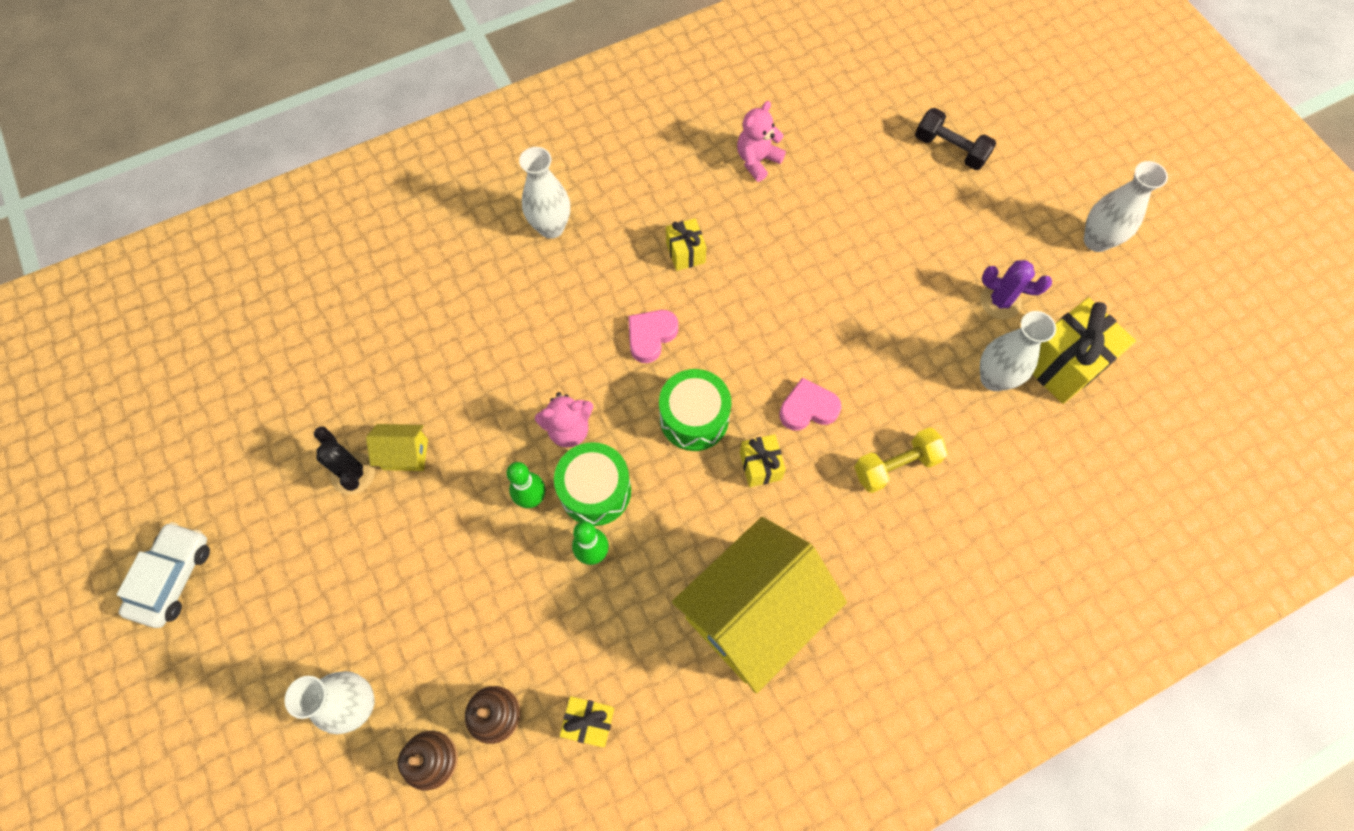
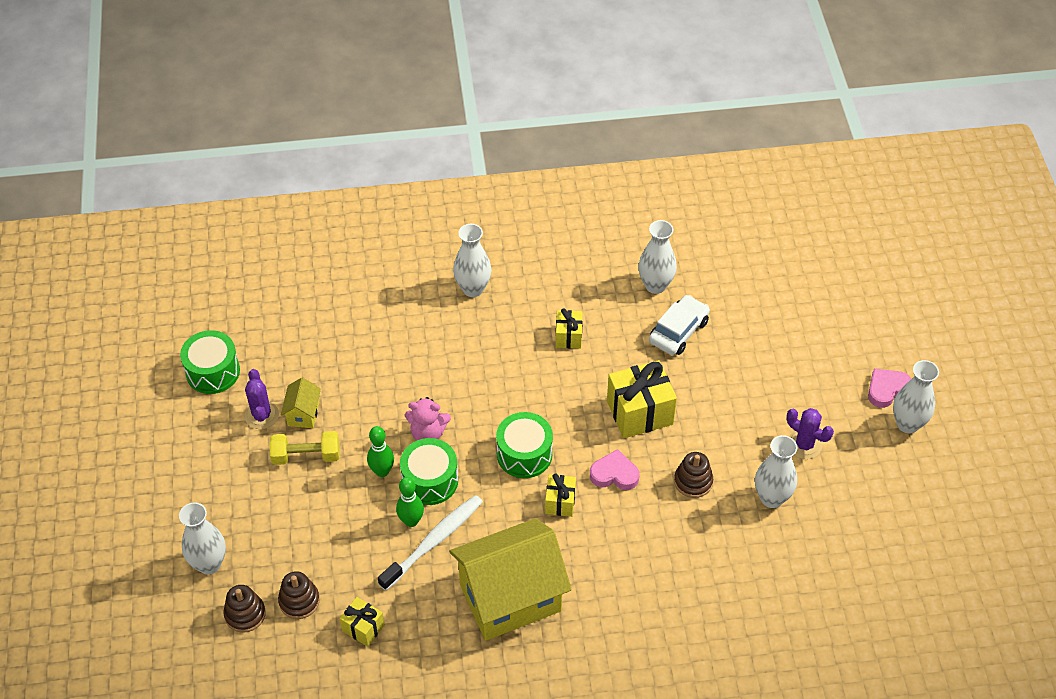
camera: 20 degrees right, 15 degrees down
white car [116,522,210,628] -> white car moved to [649,295,710,355]
black cactus [314,426,375,495] -> purple cactus [244,369,279,429]
yellow house [366,424,428,471] -> yellow house turned 75 degrees clockwise [281,377,321,428]
pink heart [628,310,678,363] -> pink heart moved to [868,369,911,408]
pink teddy bear [737,101,786,182] -> white vase [638,220,677,294]
yellow dumbbell [854,427,948,493] -> yellow dumbbell moved to [269,431,340,465]
black dumbbell [915,108,996,170] -> none
yellow gift [1032,297,1136,404] -> yellow gift moved to [607,360,677,438]
none -> green drum [180,330,240,394]
none -> white toothbrush [378,495,483,591]
none -> brown stacking toy [674,452,713,498]

